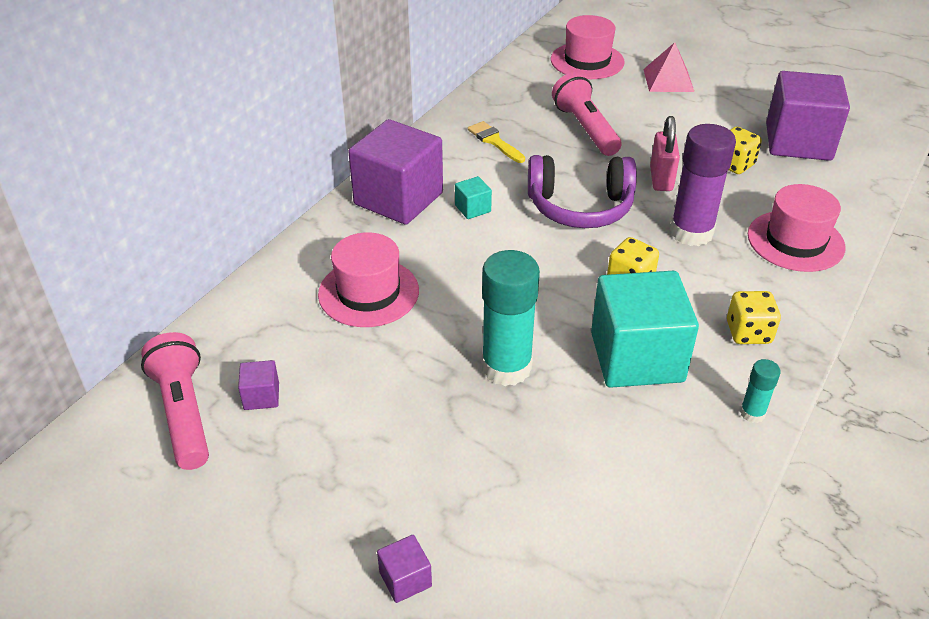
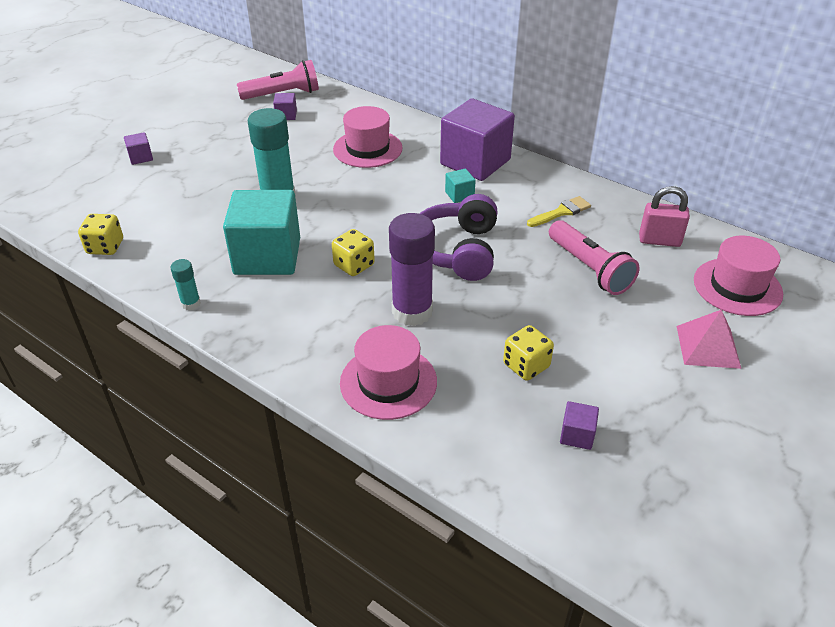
camera: 95 degrees right, 0 degrees up
pink flashlight [552,72,621,156] -> pink flashlight turned 75 degrees clockwise [549,220,640,295]
pink padlock [650,116,680,191] -> pink padlock moved to [639,186,690,247]
yellow dice [727,291,781,344] -> yellow dice moved to [78,214,123,255]
purple cube [766,71,850,161] -> purple cube [560,401,599,450], size x0.41

